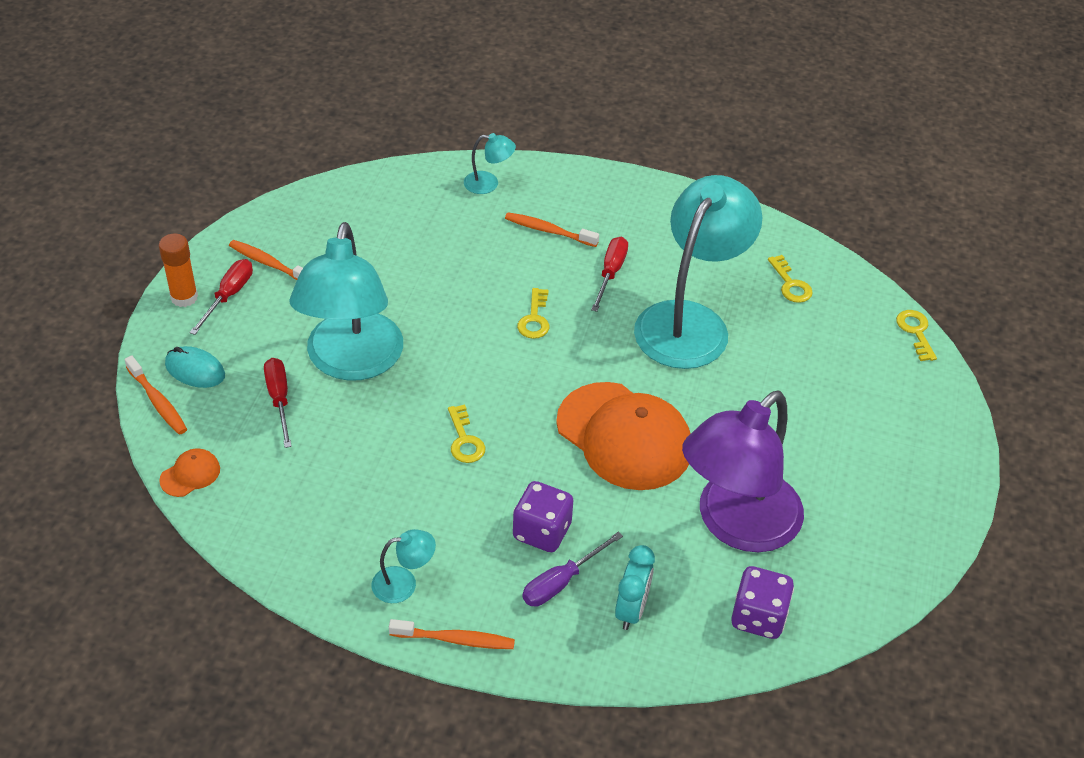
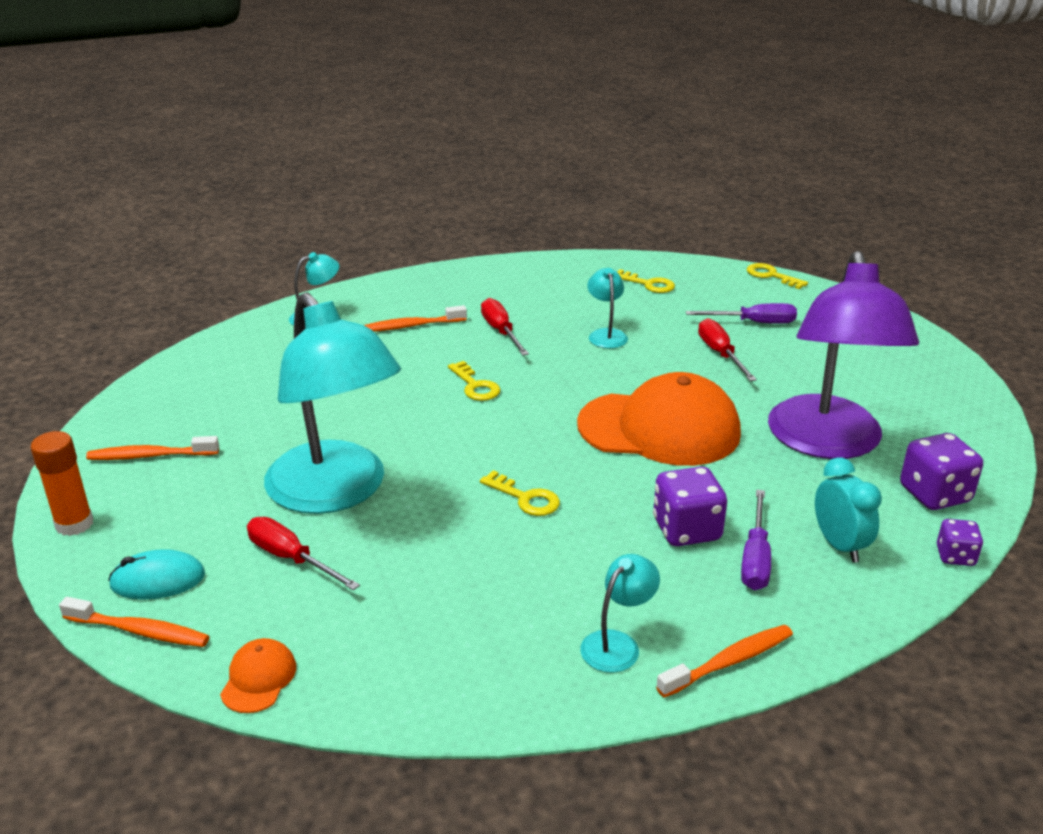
camera: 35 degrees left, 15 degrees down
red screwdriver [189,259,253,335] -> red screwdriver moved to [698,318,757,381]
turquoise lamp [634,175,762,369] -> turquoise lamp [587,268,628,348], size x0.40
none -> purple screwdriver [686,303,797,324]
none -> purple dice [937,519,983,566]

